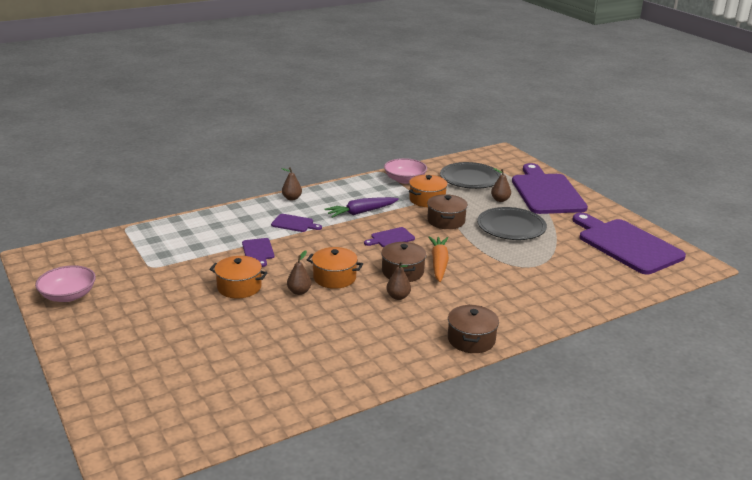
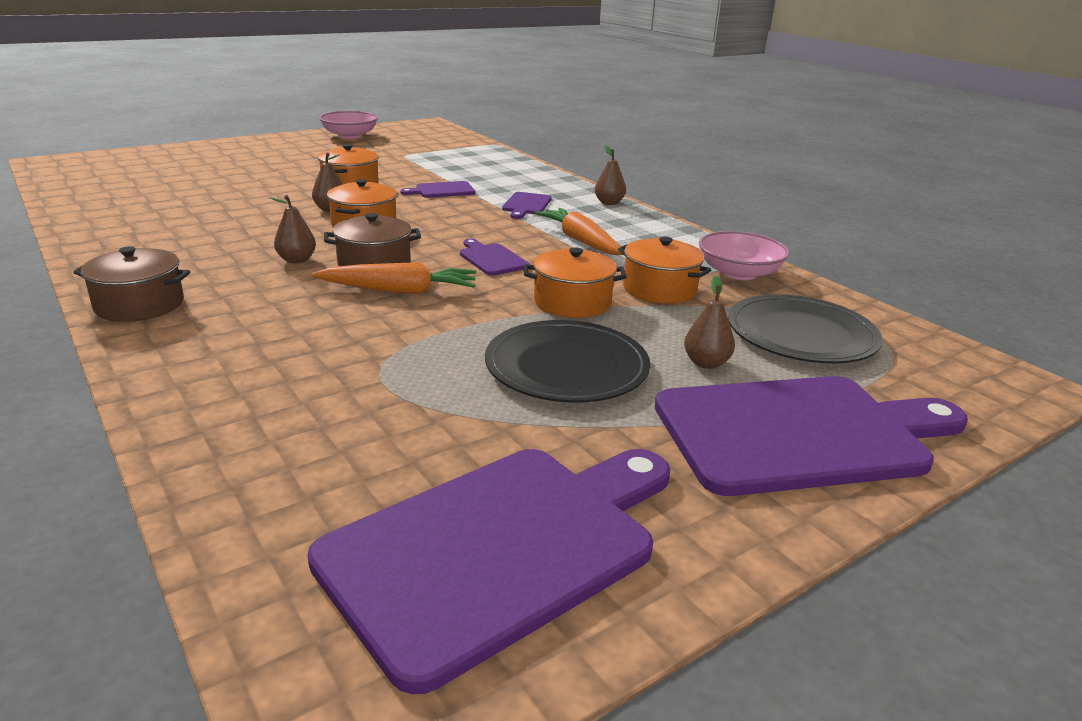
camera: 85 degrees right, 0 degrees up
purple carrot [324,197,399,218] -> orange carrot [534,208,623,255]
brown pot [427,194,468,229] -> orange pot [524,247,627,318]

